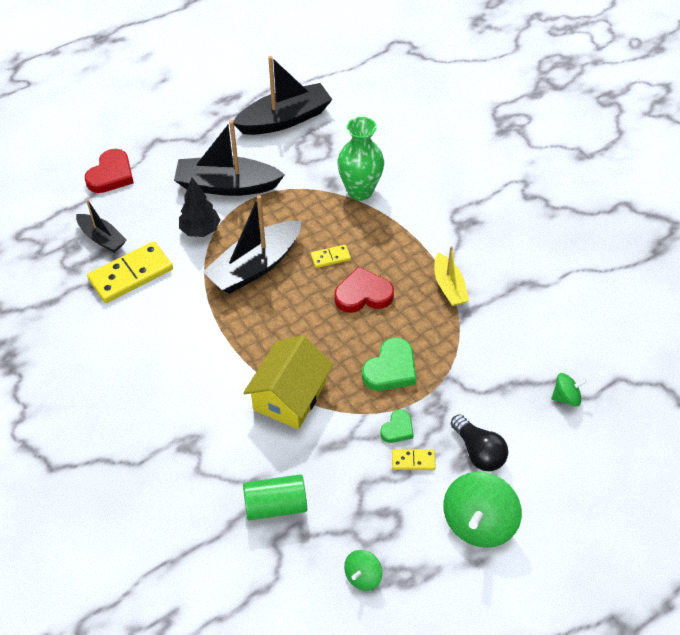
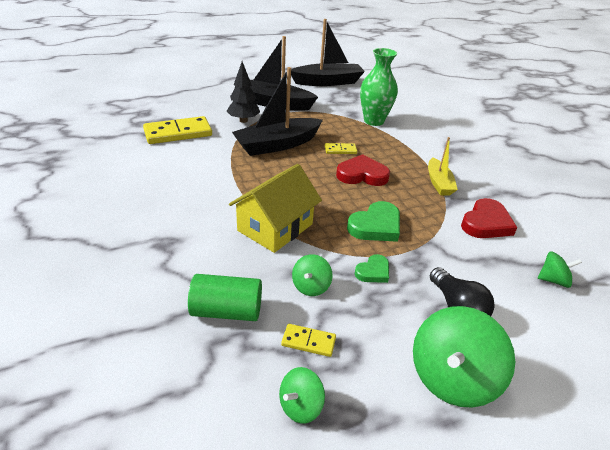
camera: 10 degrees right, 15 degrees down
black boat [76,199,127,253] -> none
red heart [85,149,134,193] -> red heart moved to [461,198,517,238]
yellow domino [392,449,436,470] -> yellow domino moved to [281,324,336,357]
none -> green spinning top [292,254,332,296]

